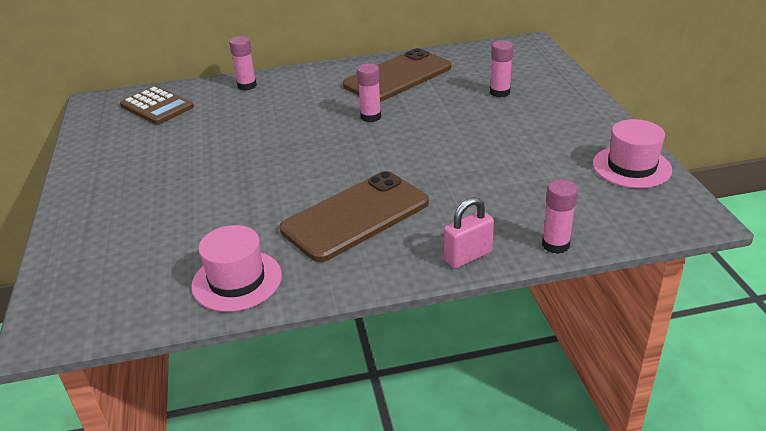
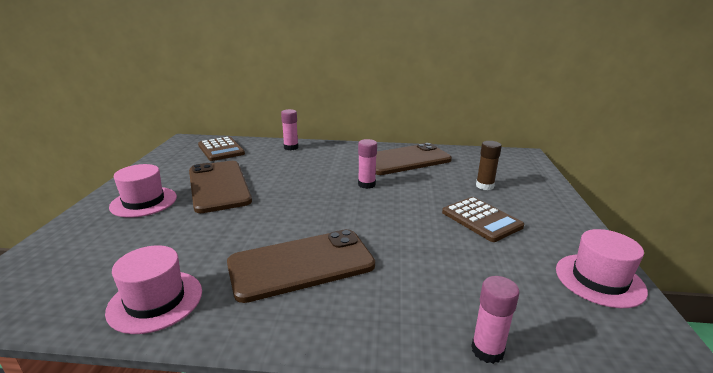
camera: 15 degrees right, 10 degrees down
pink padlock [444,197,494,269] -> none
pink glue stick [490,40,513,98] -> brown glue stick [476,141,502,190]
none -> pink hat [109,164,177,218]
none -> brown phone [189,161,252,213]
none -> brown calculator [442,197,524,242]

